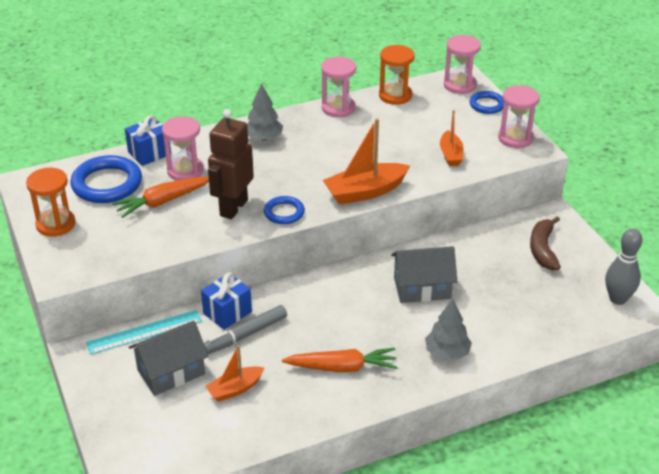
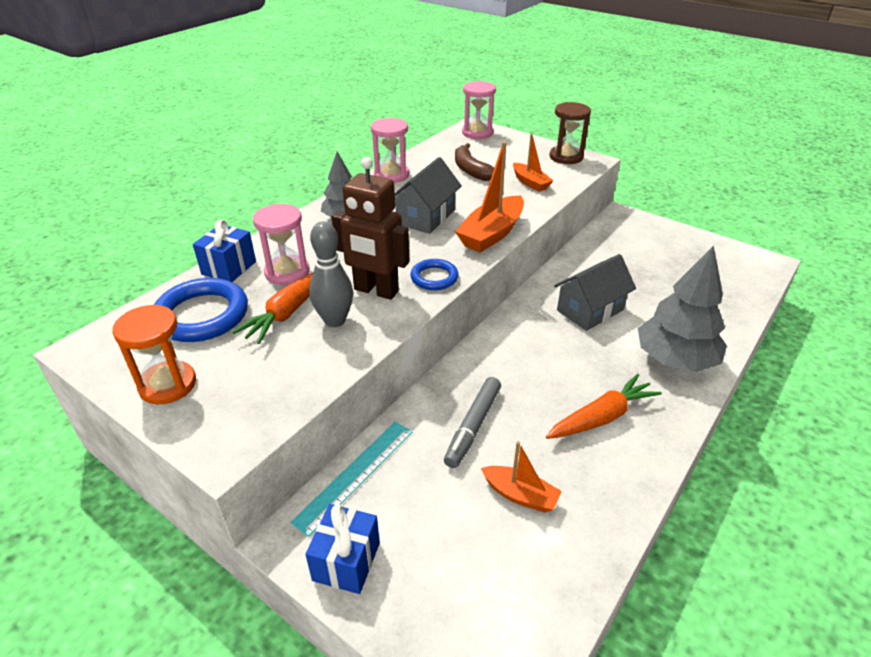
camera: 30 degrees left, 0 degrees up
grey house [129,320,209,396] -> grey house moved to [395,157,462,234]
blue gift [201,273,252,330] -> blue gift moved to [305,504,380,594]
orange boat [205,345,264,402] -> orange boat turned 90 degrees counterclockwise [481,441,562,513]
brown robot [208,109,254,219] -> brown robot turned 60 degrees counterclockwise [332,157,409,300]
orange hourglass [379,45,415,105] -> none
grey tree [425,299,472,360] -> grey tree [638,245,727,372], size x1.65
blue ring [470,91,504,114] -> none
pink hourglass [498,85,540,148] -> brown hourglass [550,102,591,164]
brown banana [530,216,561,270] -> brown banana moved to [455,143,494,181]
grey bowling pin [605,229,643,305] -> grey bowling pin moved to [309,221,353,327]

